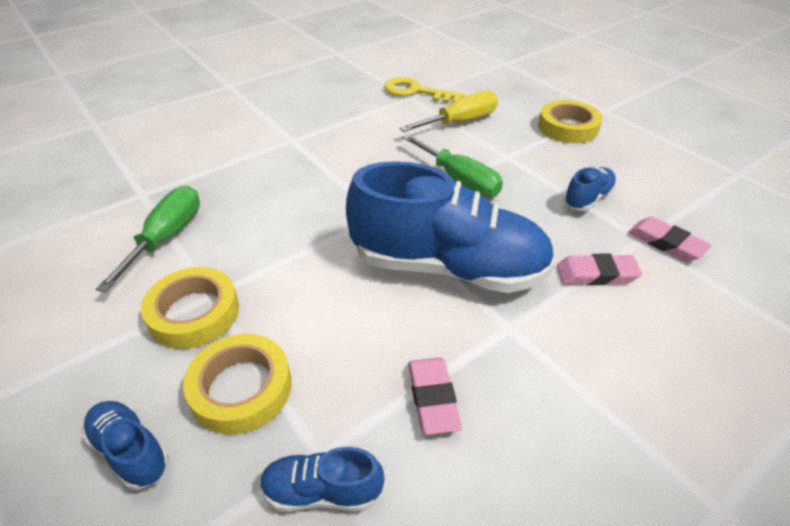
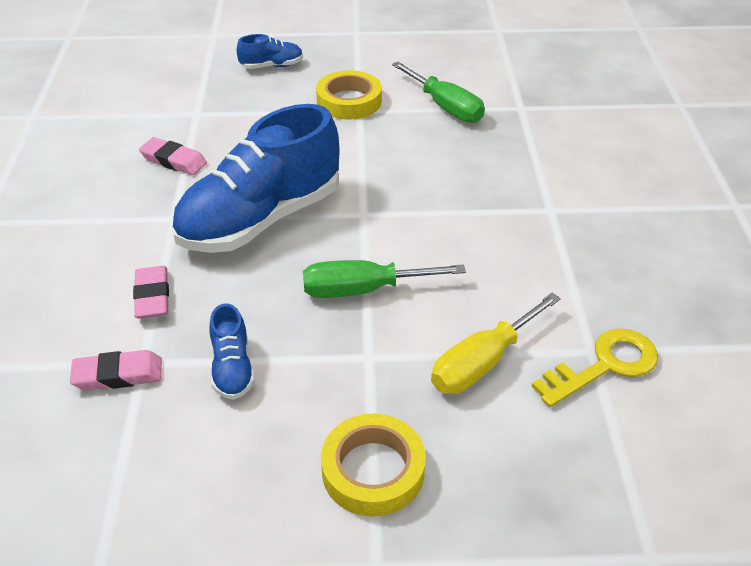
camera: 125 degrees right, 0 degrees up
yellow tape [183,334,292,434] -> none
blue shoe [260,447,385,512] -> none
yellow screwdriver [400,91,498,132] -> yellow screwdriver turned 45 degrees clockwise [431,293,561,394]
pink eraser [557,254,642,285] -> pink eraser turned 45 degrees counterclockwise [133,266,169,319]

